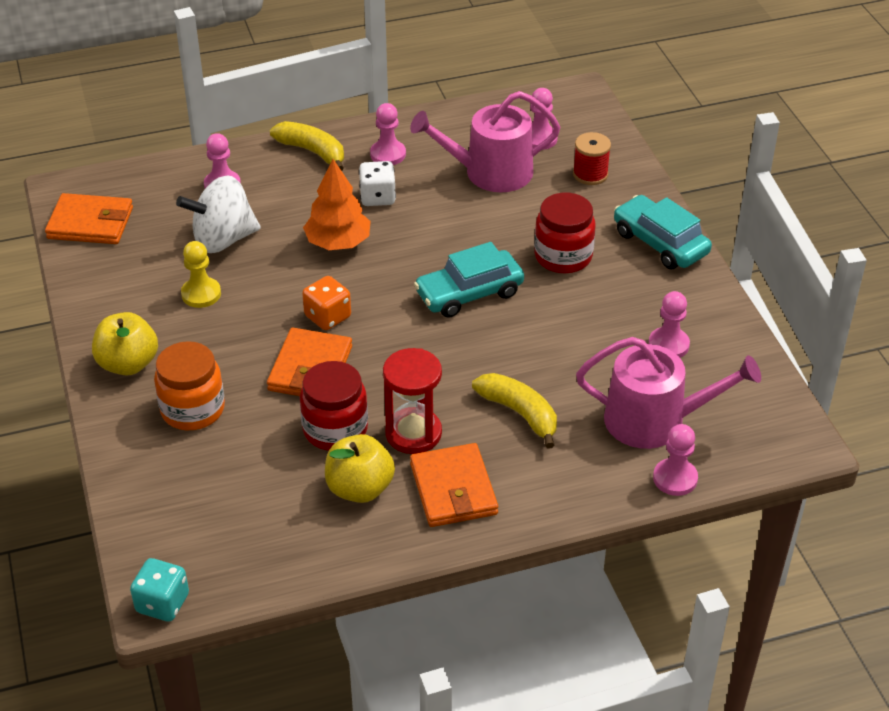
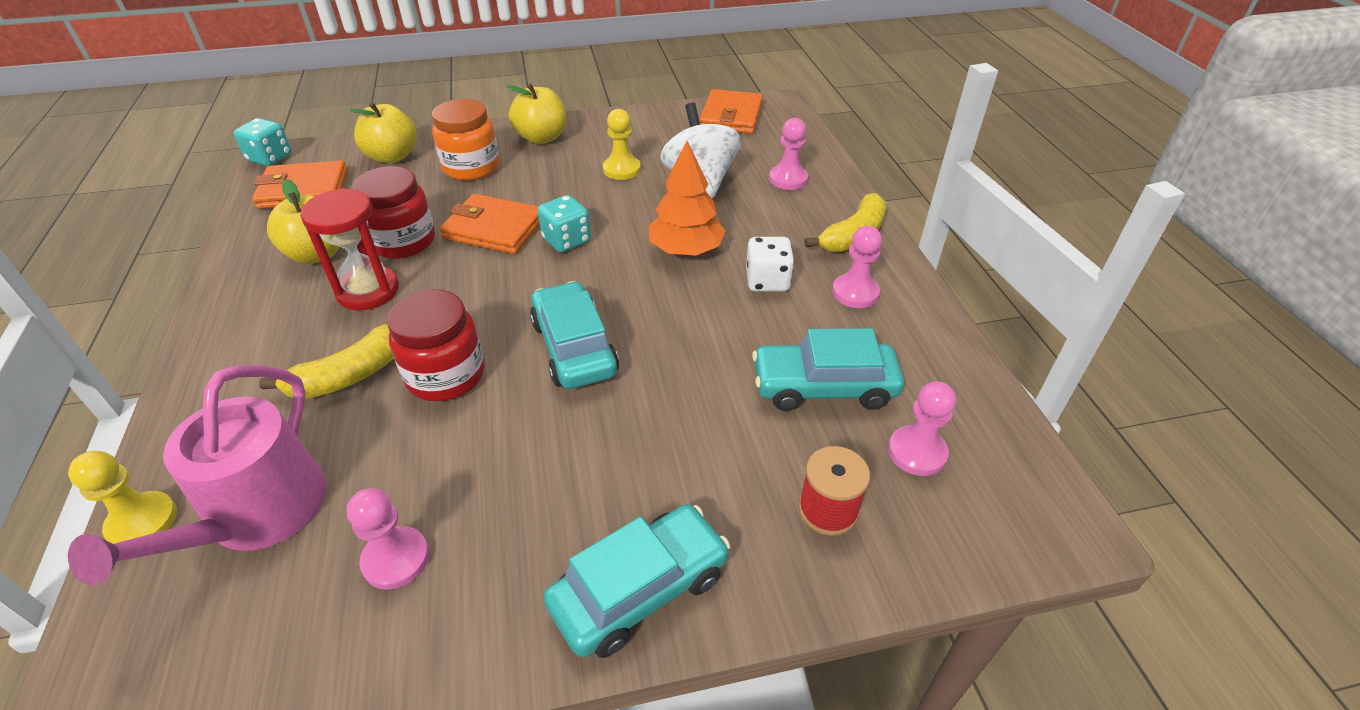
camera: 95 degrees right, 0 degrees up
orange dice [302,276,351,330] -> turquoise dice [538,195,591,252]
pink watering can [410,91,560,192] -> turquoise car [752,328,904,411]
orange wallet [410,443,498,527] -> orange wallet moved to [252,160,347,209]
red jar [534,193,595,273] -> red jar moved to [387,289,485,401]
pink pawn [653,424,698,496] -> yellow pawn [68,451,177,544]
none -> yellow apple [349,102,417,163]

